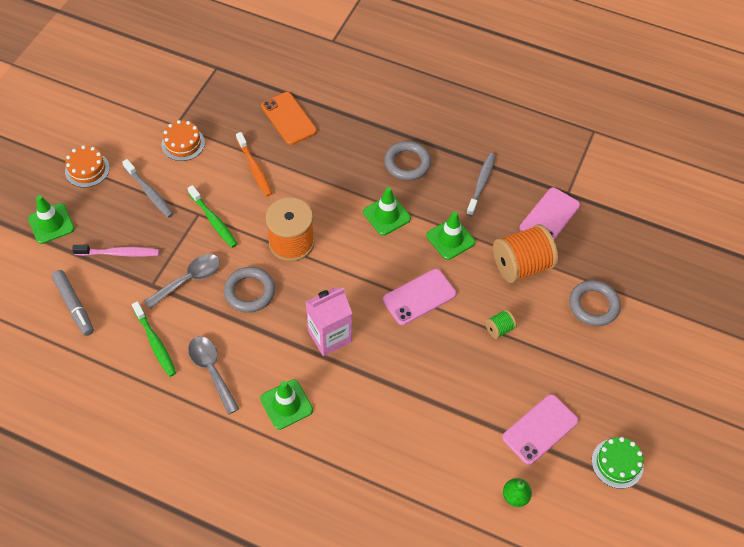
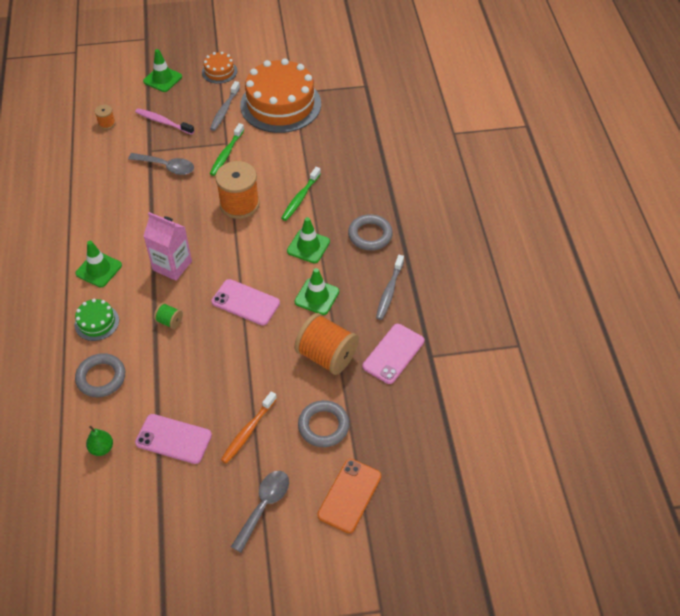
camera: 60 degrees right, 5 degrees down
grey marker [52,270,94,336] -> orange spool [95,105,115,129]
pink toothbrush [72,245,159,257] -> pink toothbrush turned 150 degrees clockwise [135,108,194,135]
green toothbrush [132,301,176,377] -> green toothbrush moved to [281,167,321,221]
orange cake [162,120,205,161] -> orange cake [240,58,321,133], size x2.21
grey spoon [188,336,239,415] -> grey spoon moved to [231,471,289,553]
grey ring [224,267,275,313] -> grey ring moved to [75,353,125,397]
orange toothbrush [236,132,272,196] -> orange toothbrush moved to [221,391,277,464]
orange phone [261,92,317,145] -> orange phone moved to [317,459,381,533]
grey toothbrush [466,153,495,216] -> grey toothbrush turned 120 degrees clockwise [376,255,404,320]
green spool [485,309,517,339] -> green spool moved to [154,303,183,329]
pink phone [519,188,580,240] -> pink phone turned 60 degrees counterclockwise [363,324,424,384]
green cake [592,437,644,489] -> green cake moved to [75,299,119,341]

